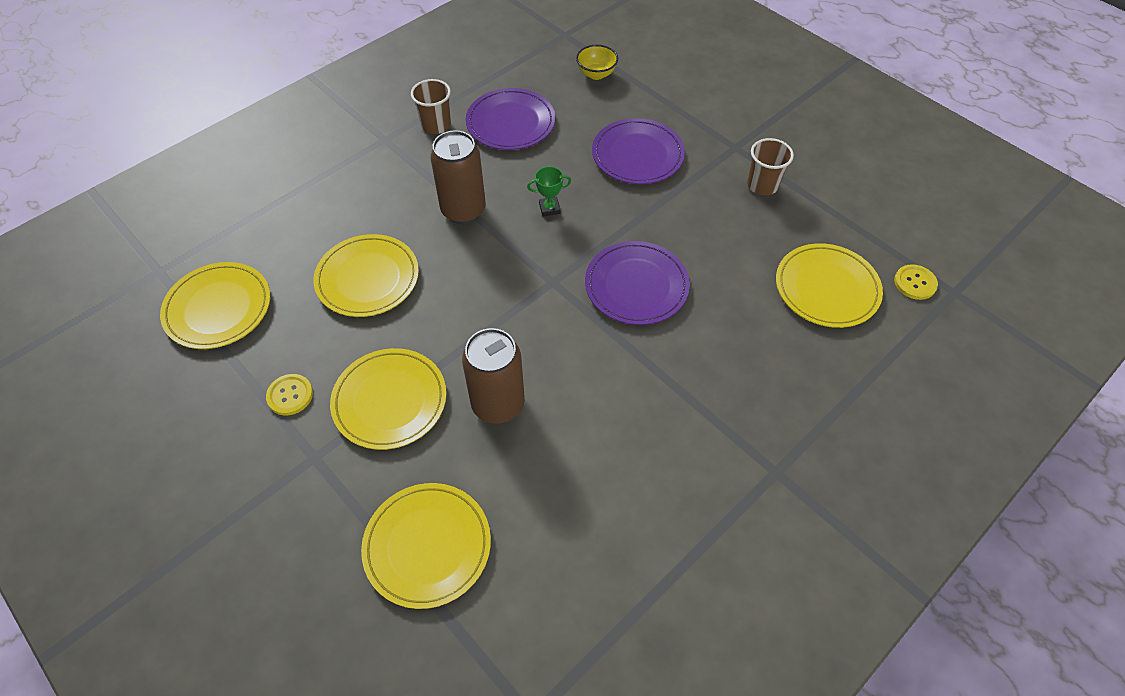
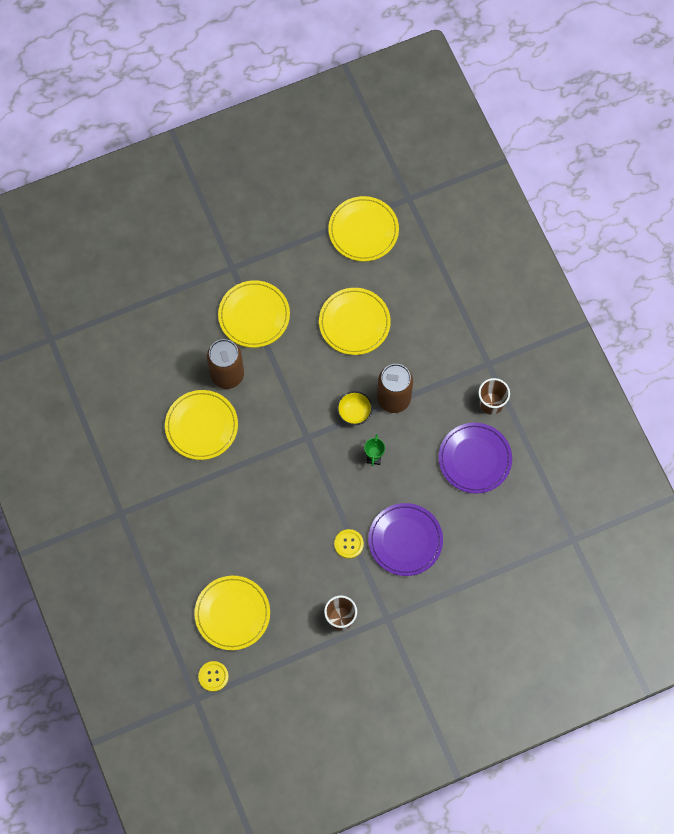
camera: 110 degrees right, 15 degrees up
yellow button [266,374,313,415] -> yellow button moved to [334,529,364,559]
yellow plate [361,483,491,609] -> yellow plate moved to [165,390,238,460]
yellow bowl [576,45,618,80] -> yellow bowl moved to [337,391,373,425]
purple plate [585,241,690,325] -> none

